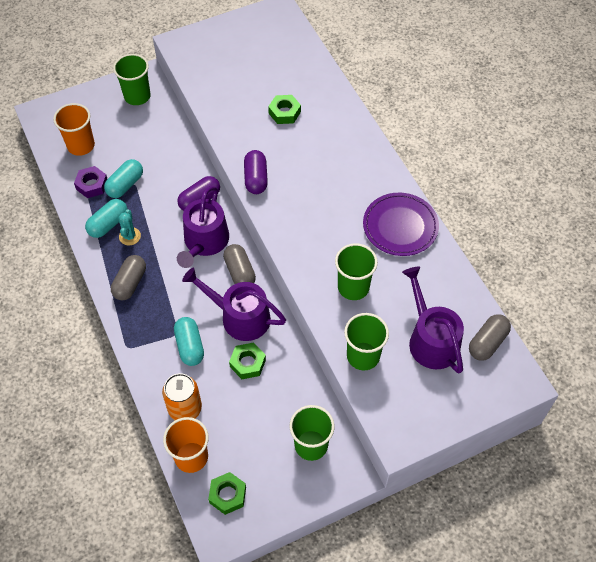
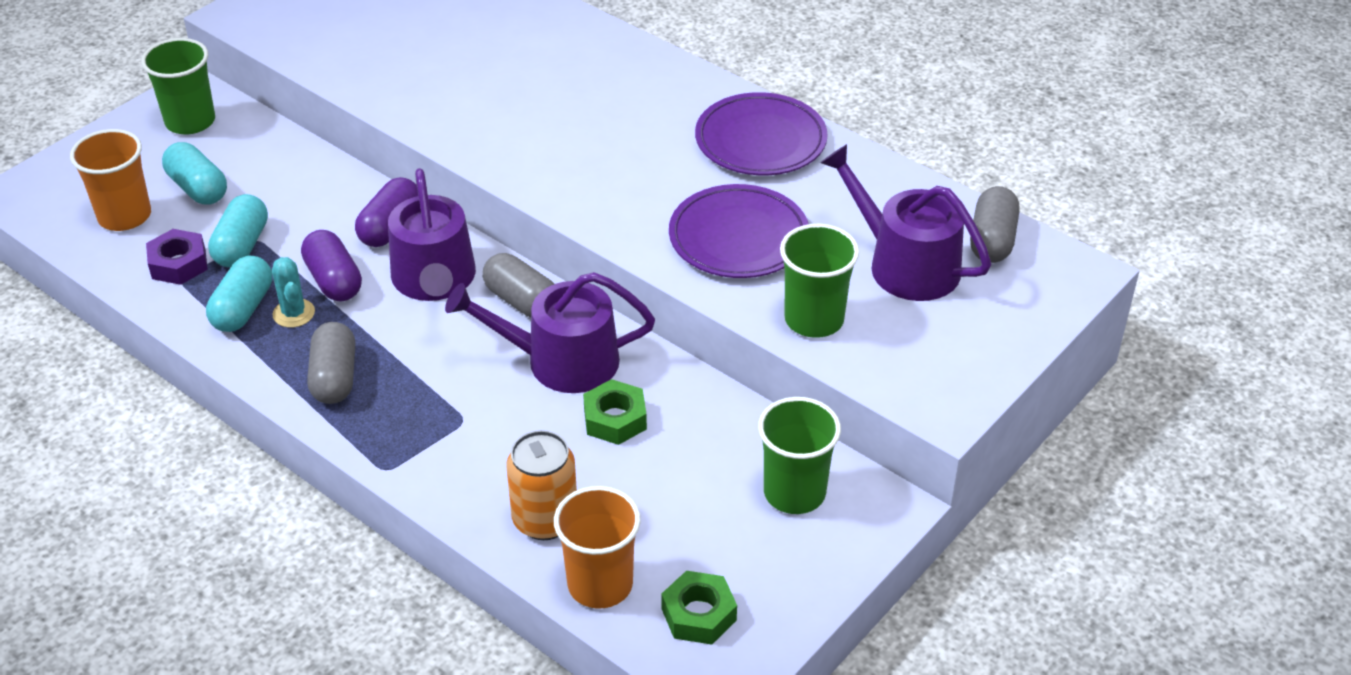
camera: 25 degrees left, 15 degrees down
turquoise capsule [174,317,204,366] -> turquoise capsule moved to [162,142,227,205]
purple capsule [244,150,268,194] -> purple capsule moved to [301,230,362,301]
green nut [268,95,301,124] -> none
green cup [335,244,378,300] -> purple plate [669,184,808,278]

